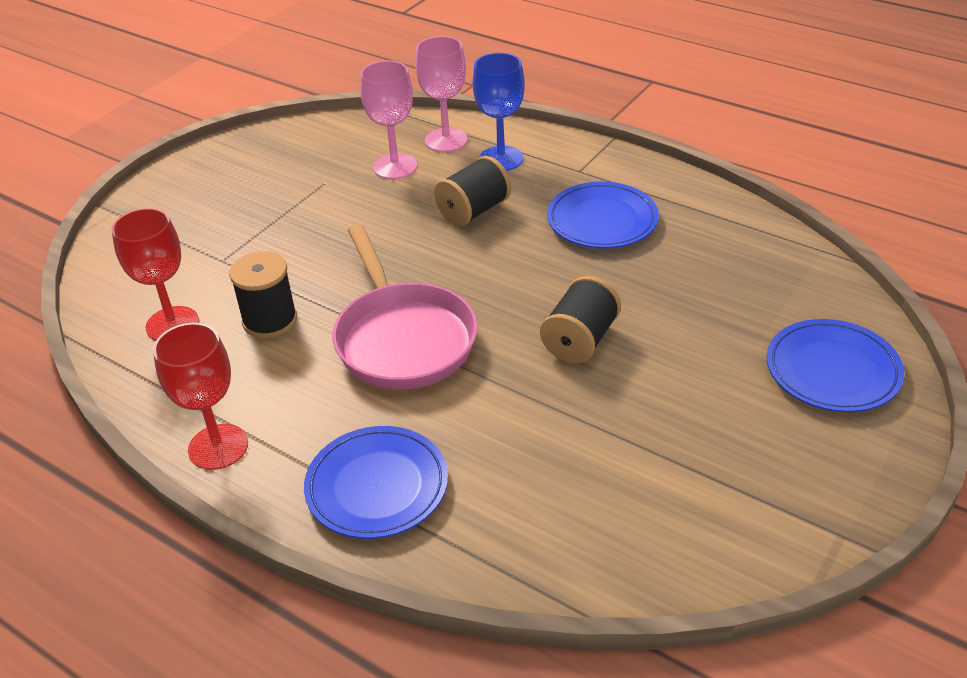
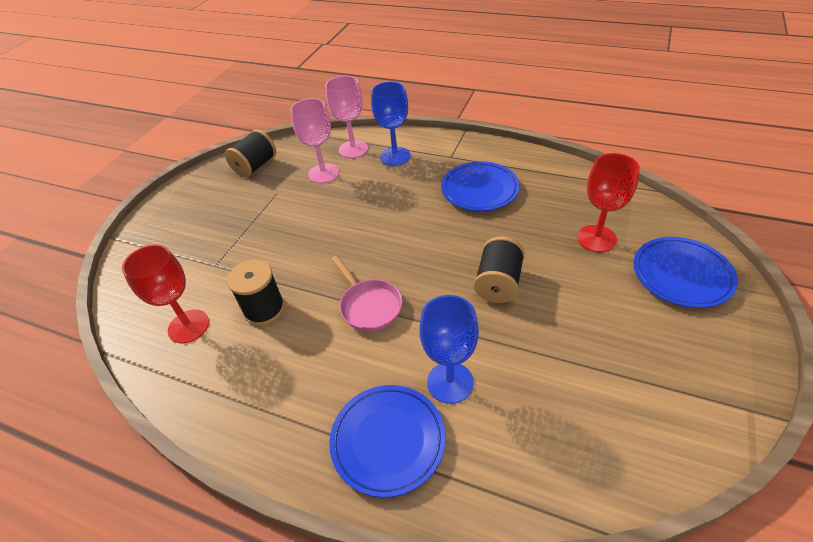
camera: 10 degrees left, 5 degrees up
red goblet [153,323,248,470] -> red goblet moved to [577,153,640,252]
pink pan [333,224,477,390] -> pink pan [331,256,402,332], size x0.58
black spool [434,156,511,226] -> black spool moved to [225,129,276,178]
none -> blue goblet [419,295,479,404]

